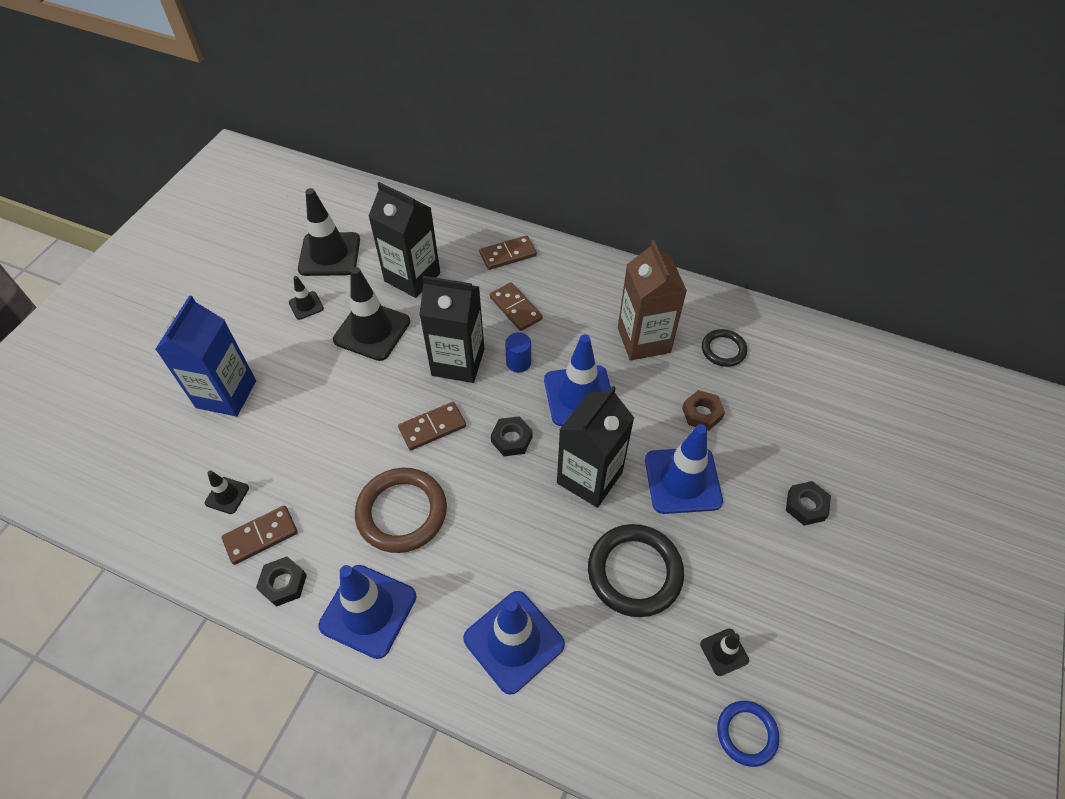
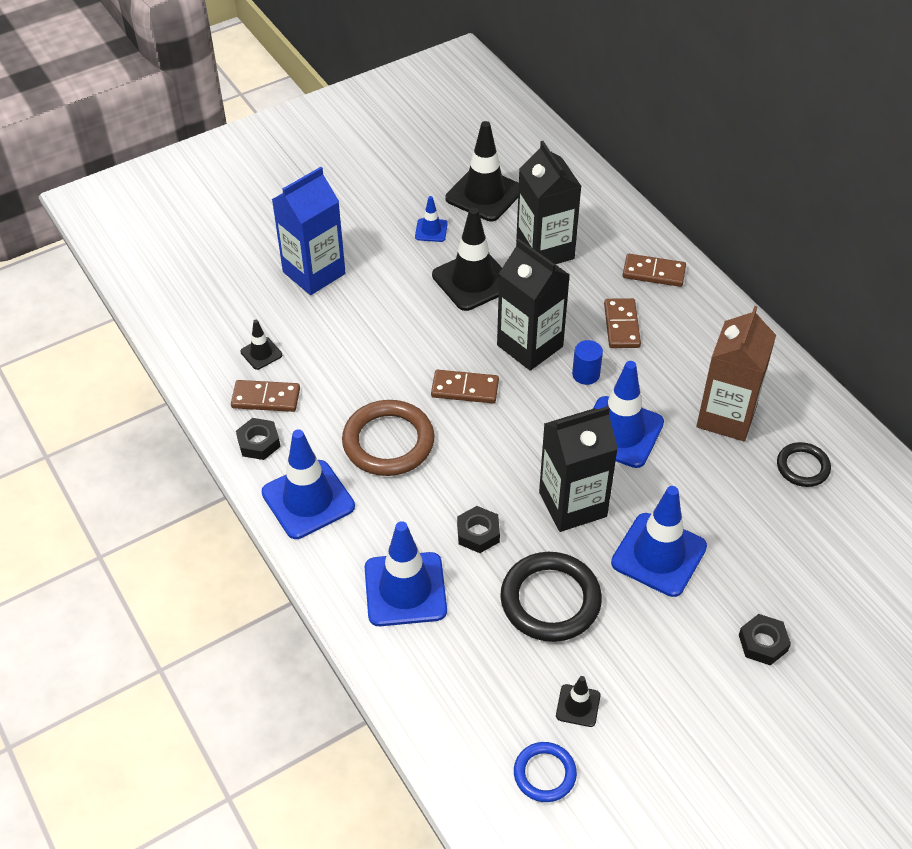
camera: 35 degrees right, 5 degrees down
black traffic cone [289,276,324,320] -> blue traffic cone [415,196,448,242]
black nut [491,416,533,456] -> black nut moved to [457,506,500,553]
brown nut [682,390,725,431] -> none

